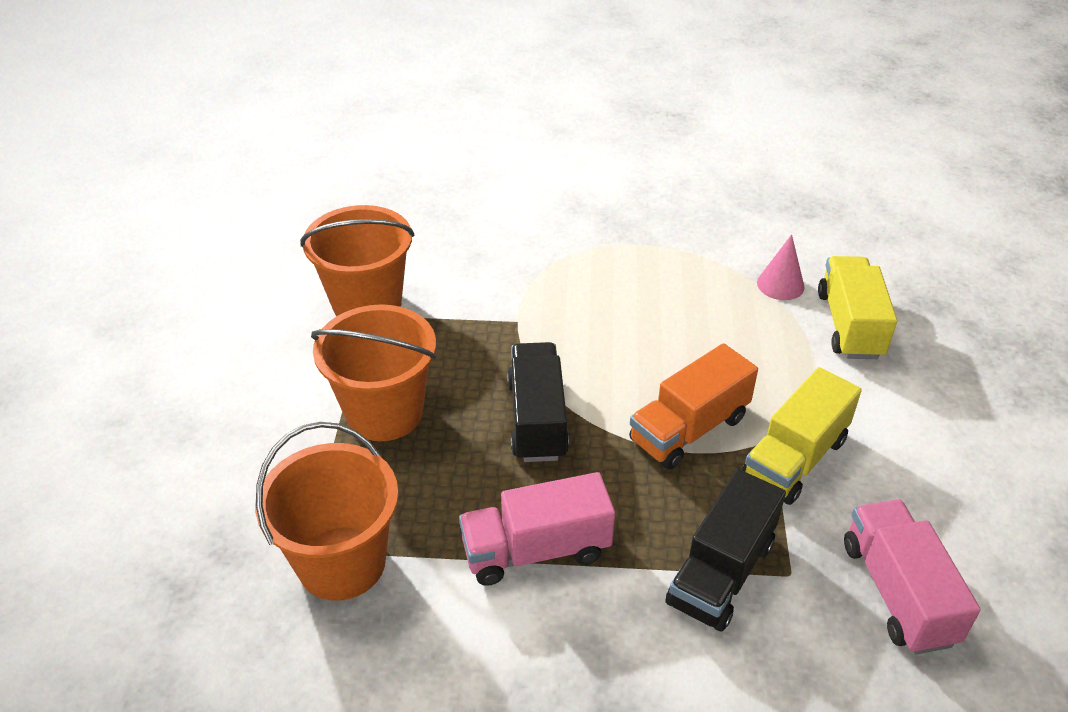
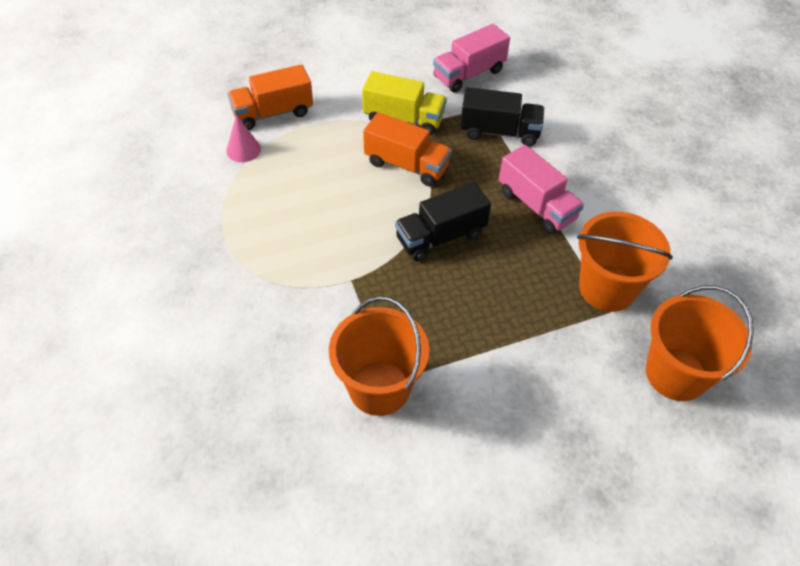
camera: 115 degrees left, 10 degrees up
orange bucket [311,304,436,441] -> orange bucket moved to [646,285,754,401]
yellow truck [818,256,897,359] -> orange truck [227,64,313,130]

